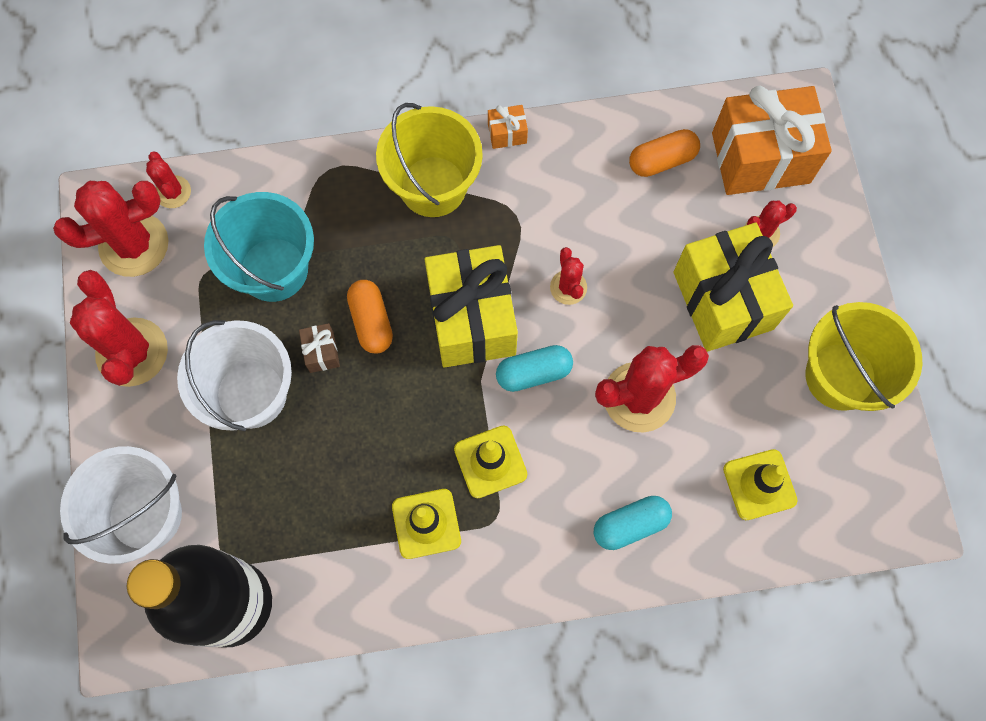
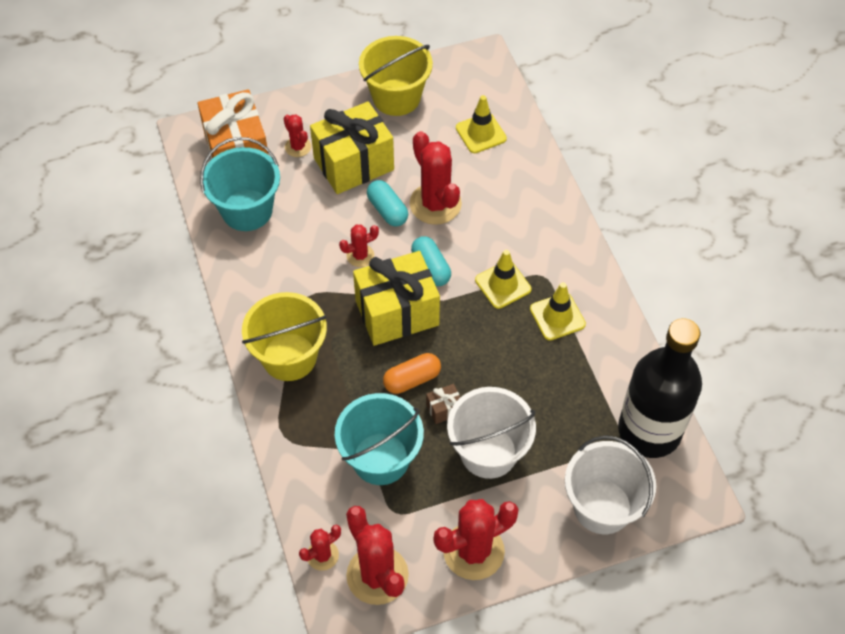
camera: 100 degrees left, 15 degrees down
orange gift [488,105,528,149] -> none
turquoise capsule [594,496,672,550] -> turquoise capsule moved to [367,180,408,226]
orange capsule [629,129,700,177] -> turquoise bucket [200,137,280,231]

